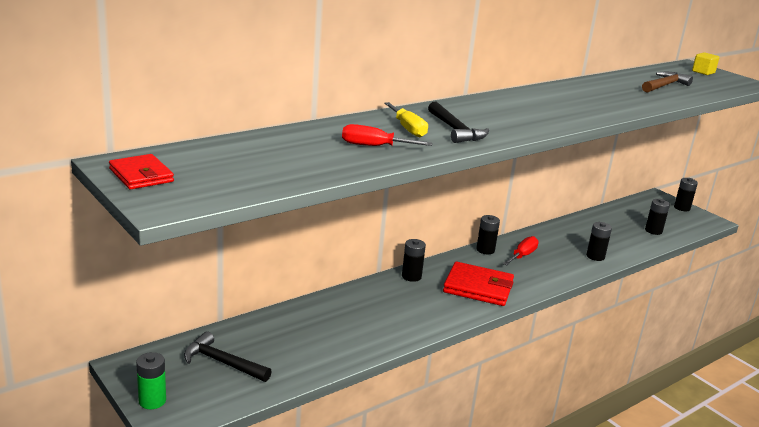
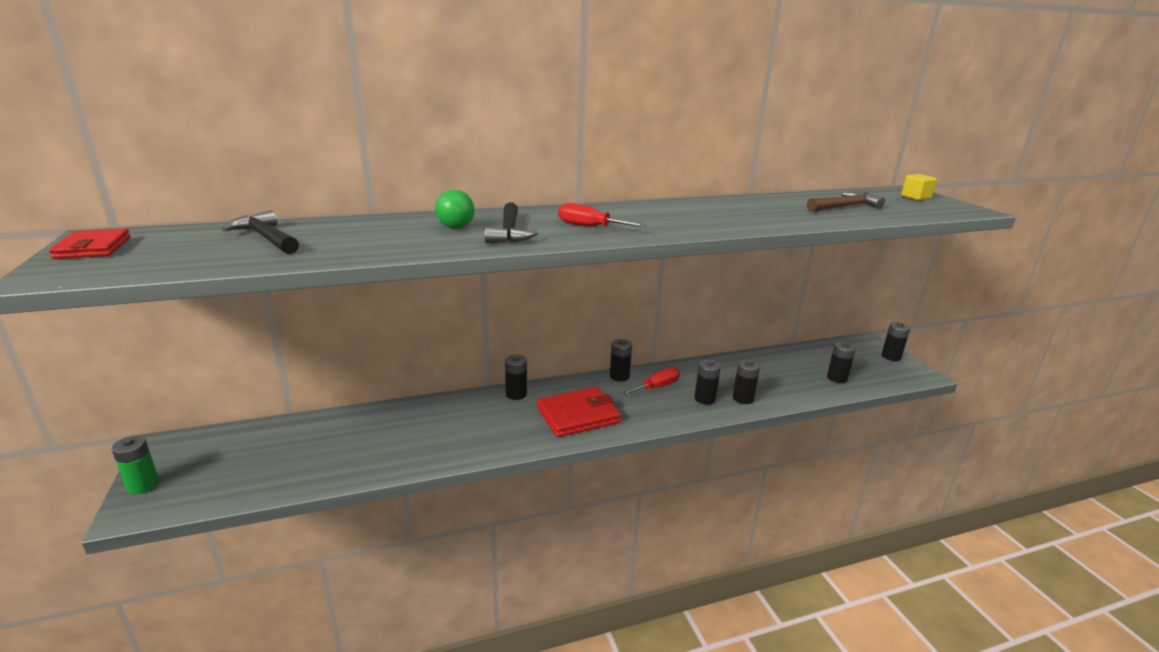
camera: 20 degrees right, 0 degrees up
black hammer [184,331,272,382] -> black hammer moved to [222,210,299,254]
red screwdriver [342,124,432,146] -> red screwdriver moved to [558,203,646,227]
yellow screwdriver [384,102,428,137] -> green ball [435,190,474,229]
red wallet [443,261,514,306] -> red wallet turned 60 degrees counterclockwise [537,387,621,437]
none -> black battery [694,359,721,405]

